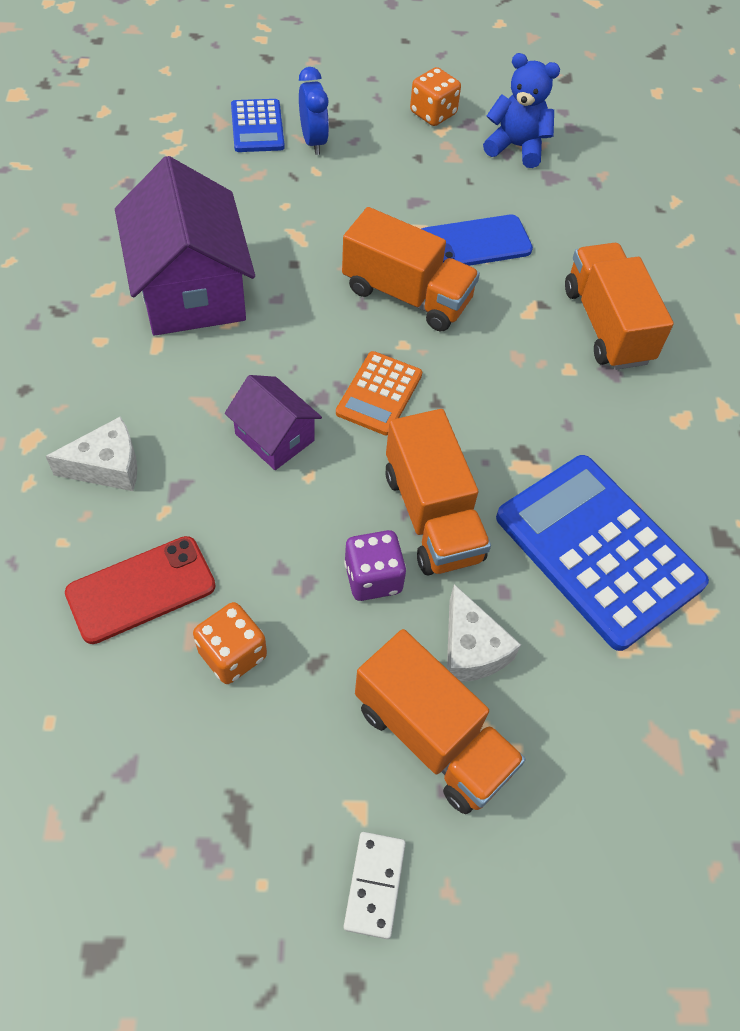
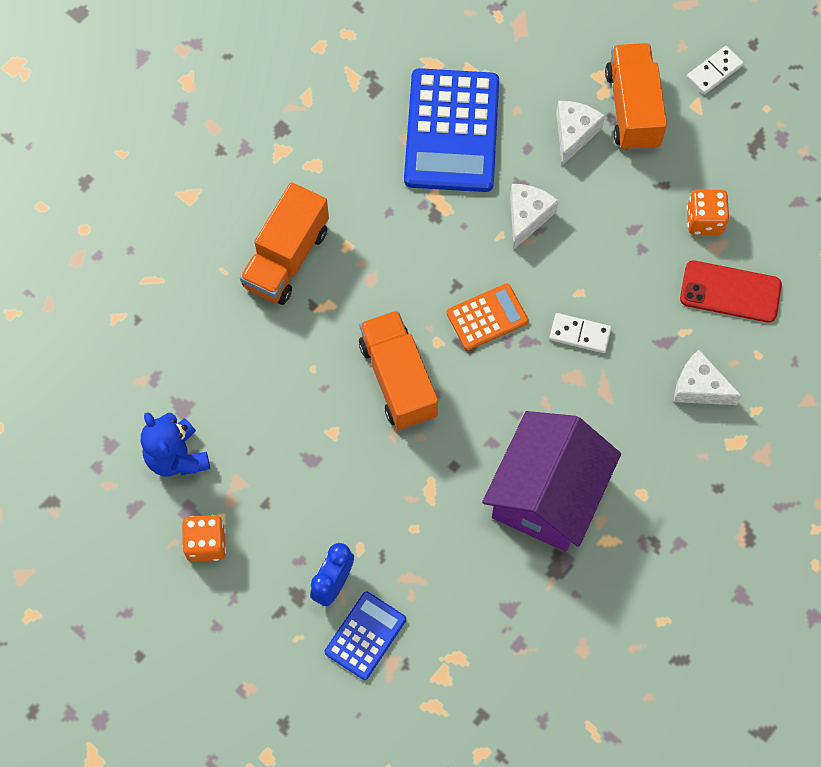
camera: 135 degrees left, 10 degrees up
purple house [225,375,322,470] -> white domino [549,313,611,353]
purple dice [344,530,406,601] -> none
orange truck [385,409,491,576] -> white cheese [510,184,559,249]
blue phone [421,215,533,266] -> none

